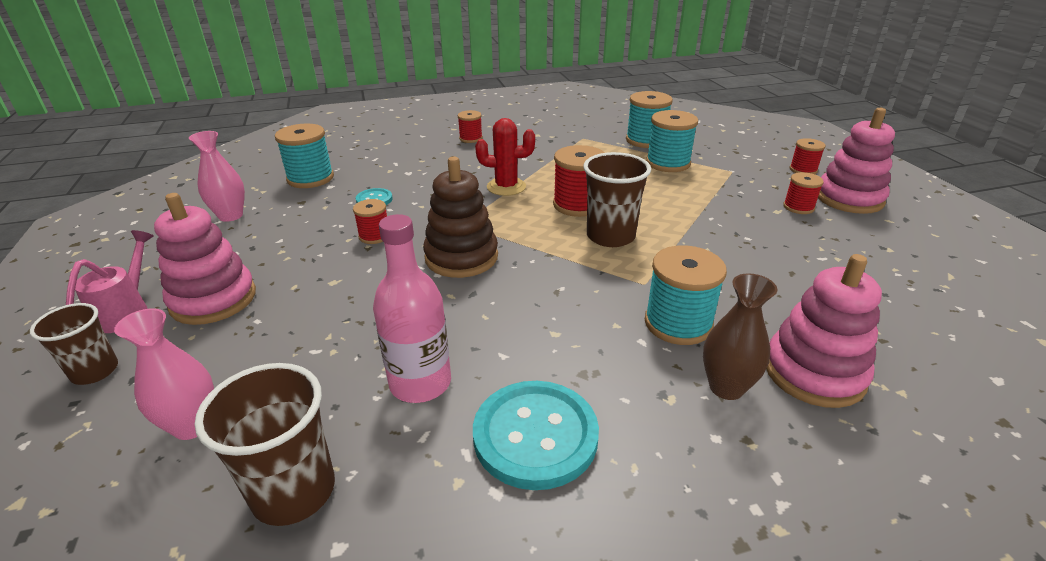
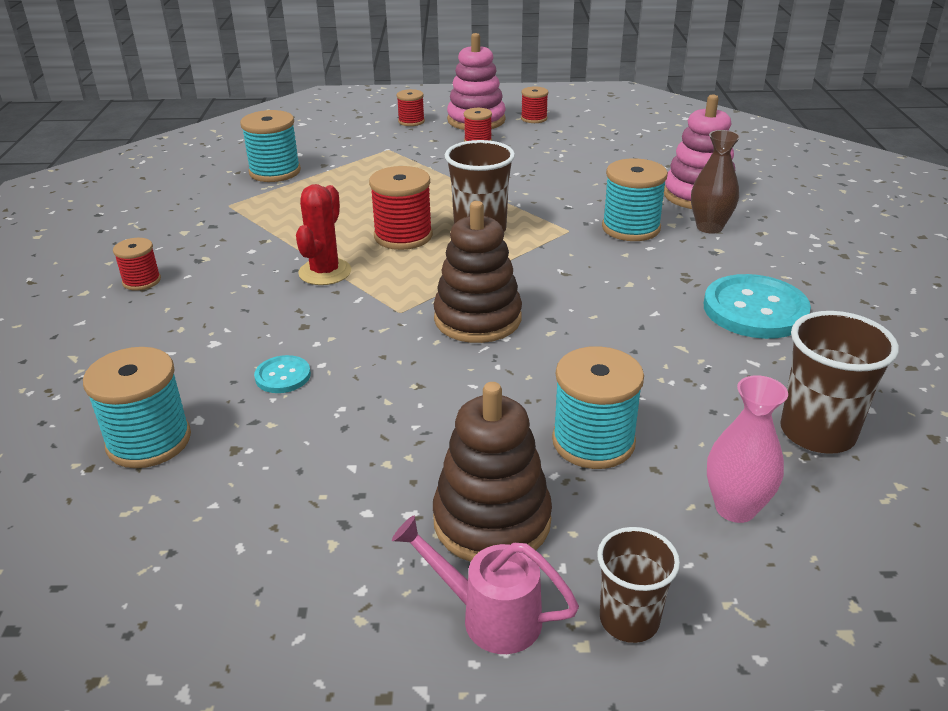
camera: 75 degrees left, 0 degrees up
pink stacking toy [154,193,256,325] -> brown stacking toy [433,382,552,562]
pink vase [189,131,245,222] -> none
red spool [353,199,387,244] -> red spool moved to [521,87,548,123]
pink bottle [373,214,451,403] -> none
turquoise spool [646,110,698,172] -> turquoise spool moved to [552,346,644,469]

